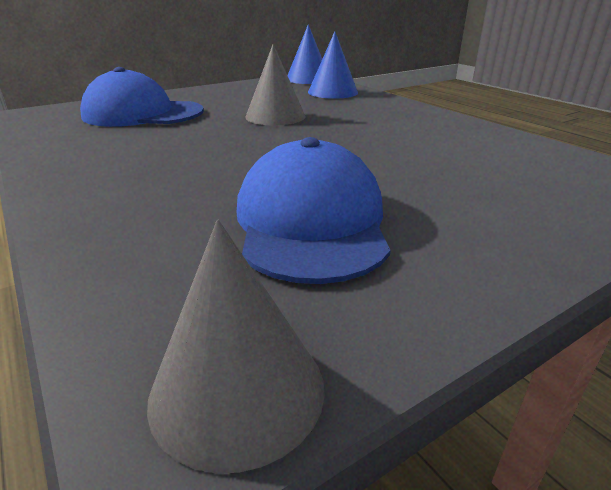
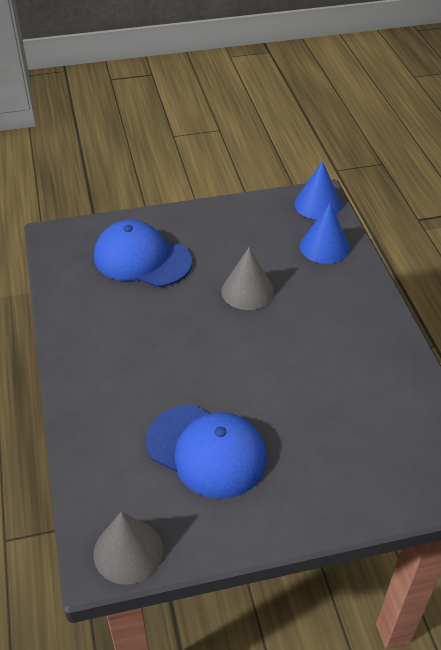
camera: 20 degrees right, 15 degrees up
blue cap [237,137,391,284] -> blue cap turned 105 degrees clockwise [146,404,267,499]

